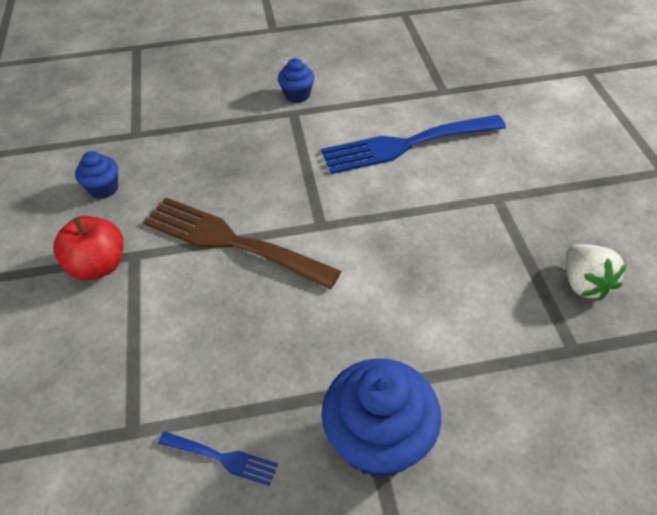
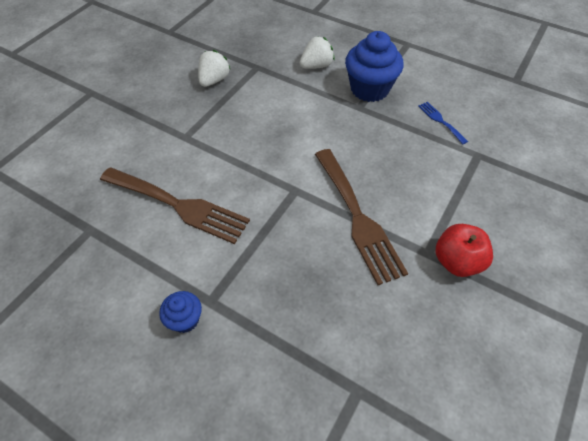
camera: 140 degrees left, 5 degrees up
blue cupcake [75,151,118,199] -> none
blue fork [321,115,506,174] -> brown fork [100,167,250,244]
none -> white strawberry [300,36,335,69]

